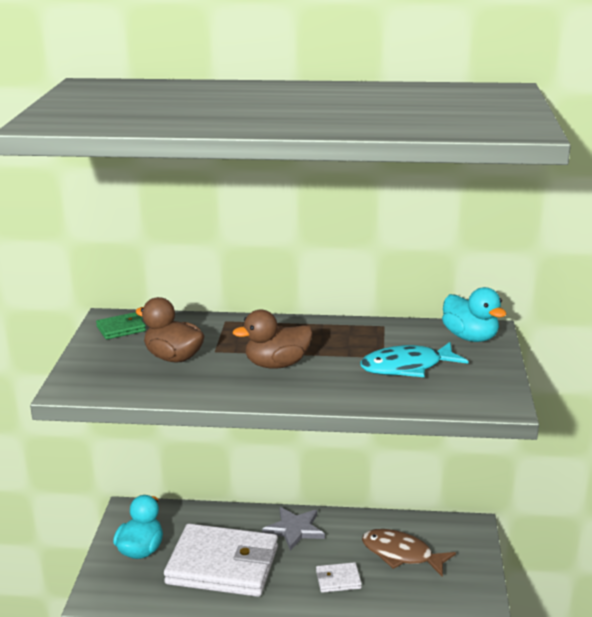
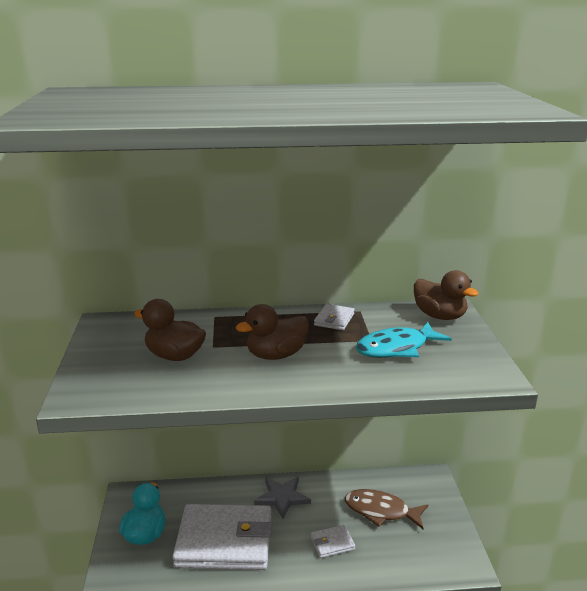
camera: 10 degrees left, 0 degrees up
green wallet [96,312,146,339] -> none
turquoise duck [442,287,506,342] -> brown duck [414,270,479,320]
none -> white wallet [314,304,355,330]

